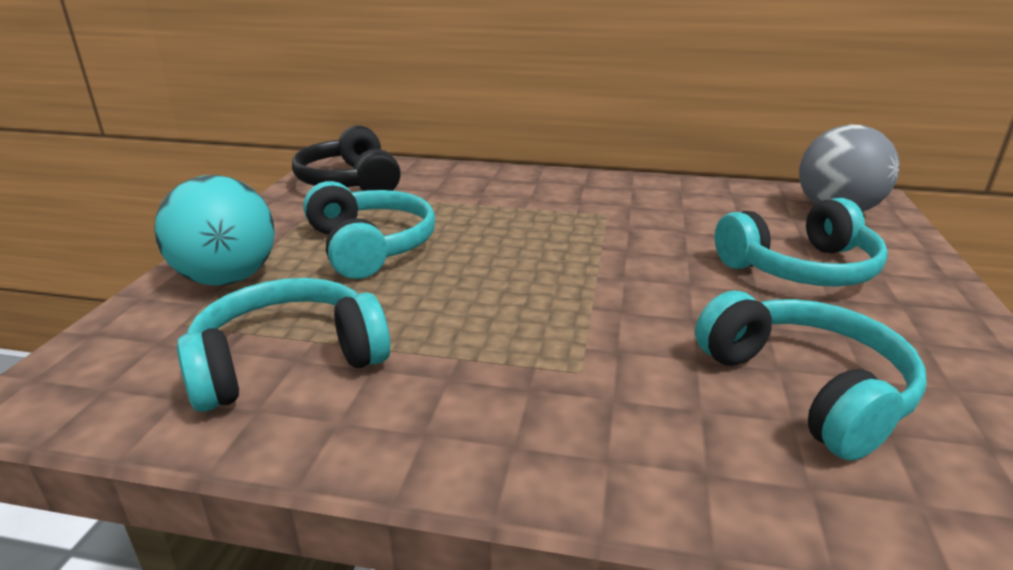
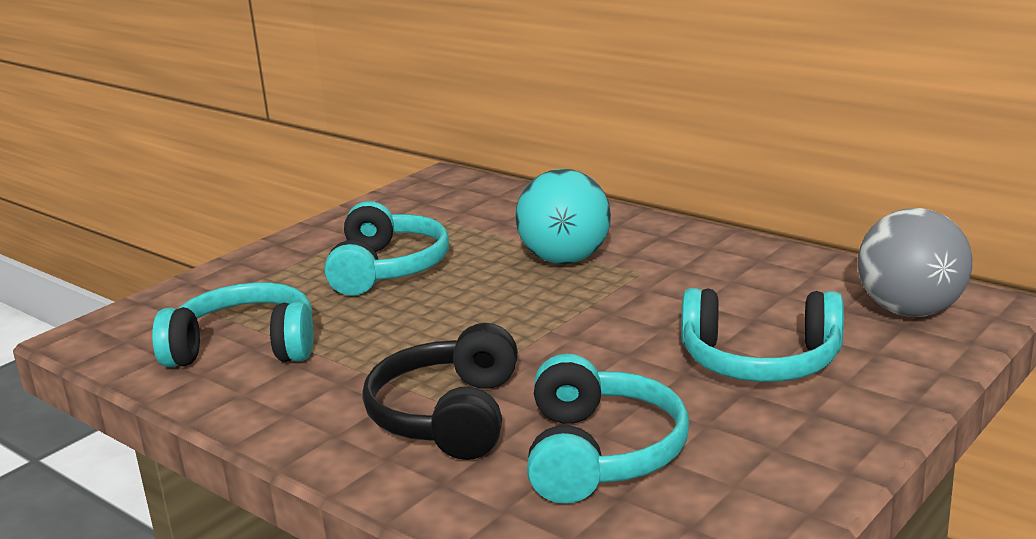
camera: 30 degrees right, 5 degrees down
turquoise ball [154,175,275,286] -> turquoise ball moved to [515,169,611,264]
black headphones [292,125,401,191] -> black headphones moved to [362,323,518,460]

